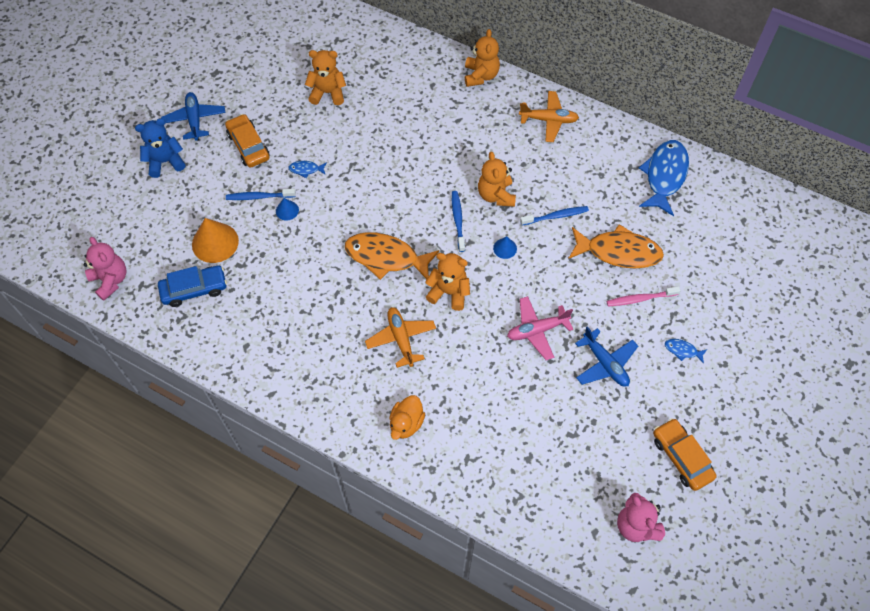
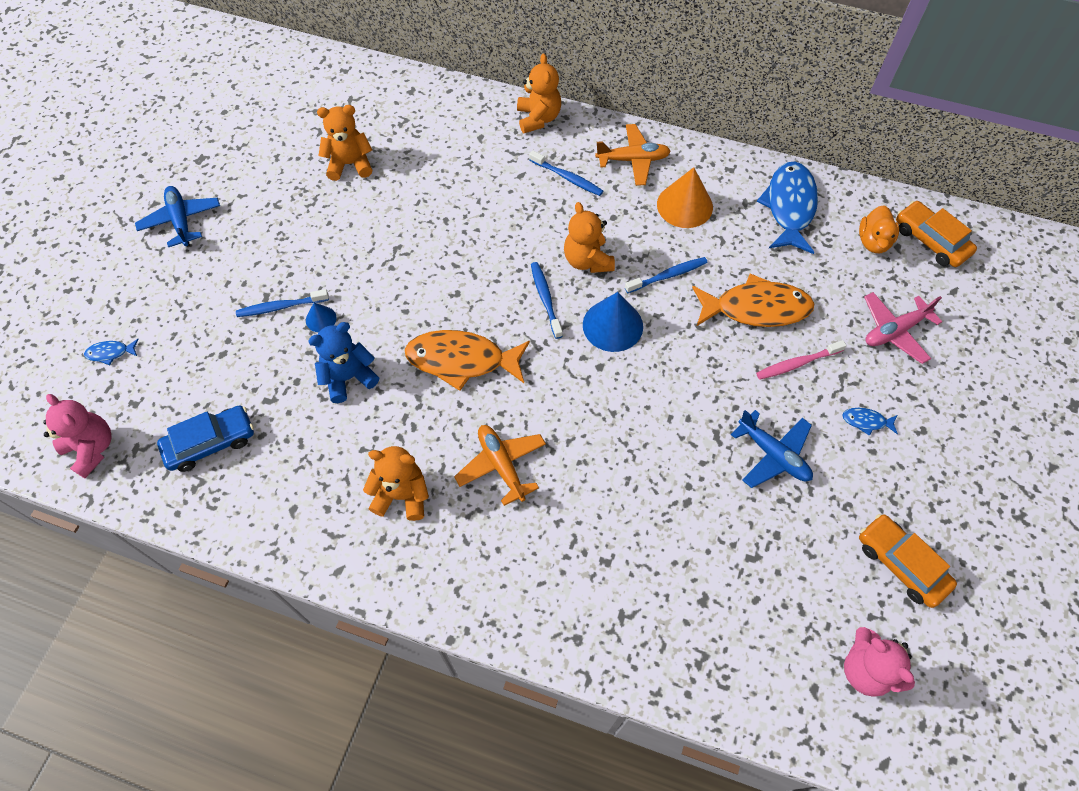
camera: 10 degrees left, 0 degrees up
blue teddy bear [135,118,186,178] -> blue teddy bear moved to [308,322,379,403]
orange cone [192,218,239,263] -> orange cone moved to [657,167,713,228]
orange car [225,114,270,168] -> orange car moved to [896,201,977,267]
blue fish [288,161,327,178] -> blue fish moved to [84,339,139,365]
orange duck [389,395,425,440] -> orange duck moved to [859,205,899,253]
orange teddy bear [425,253,470,311] -> orange teddy bear moved to [363,446,429,521]
blue cone [493,236,517,259] -> blue cone [583,292,643,352], size x1.97
pink plane [507,296,573,360] -> pink plane moved to [864,292,942,364]
none -> blue toothbrush [529,150,603,196]

